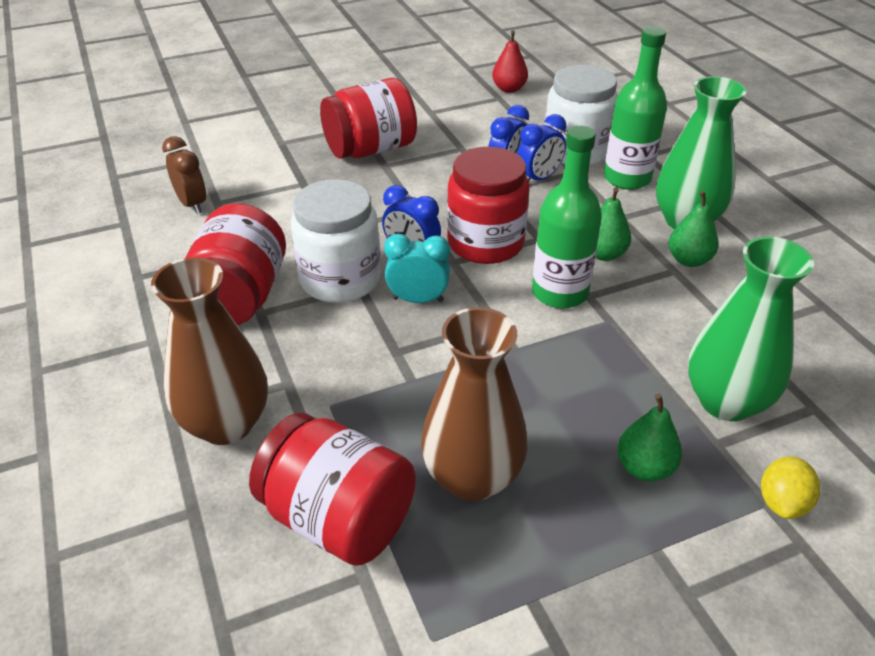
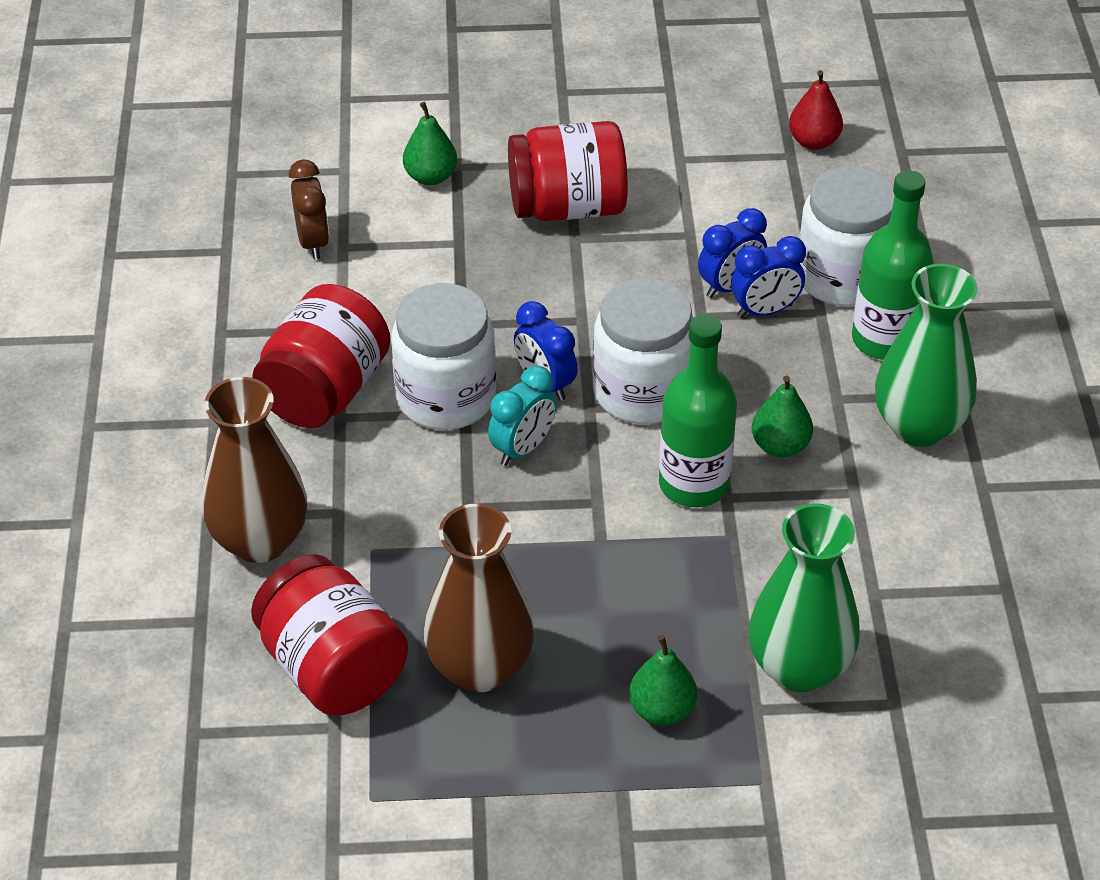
camera: 20 degrees right, 5 degrees up
turquoise clock [384,234,450,303] -> turquoise clock turned 105 degrees clockwise [488,366,556,466]
red jar [447,147,530,264] -> white jar [593,278,694,424]
green pear [669,191,719,267] -> green pear moved to [403,102,457,185]
yellow lemon [761,456,820,519] -> none

